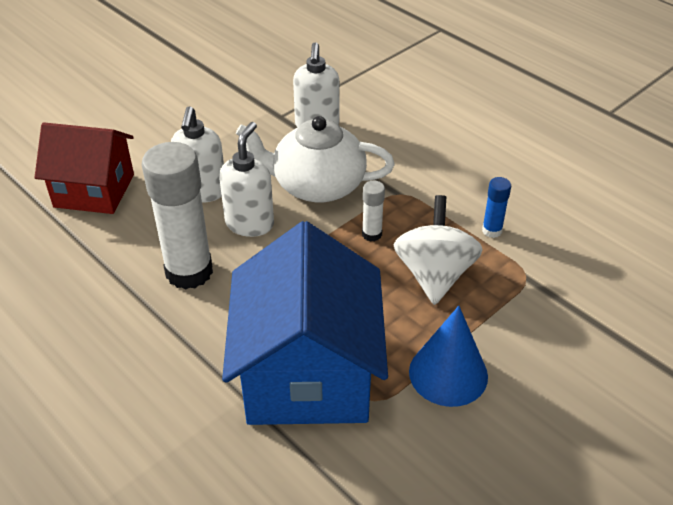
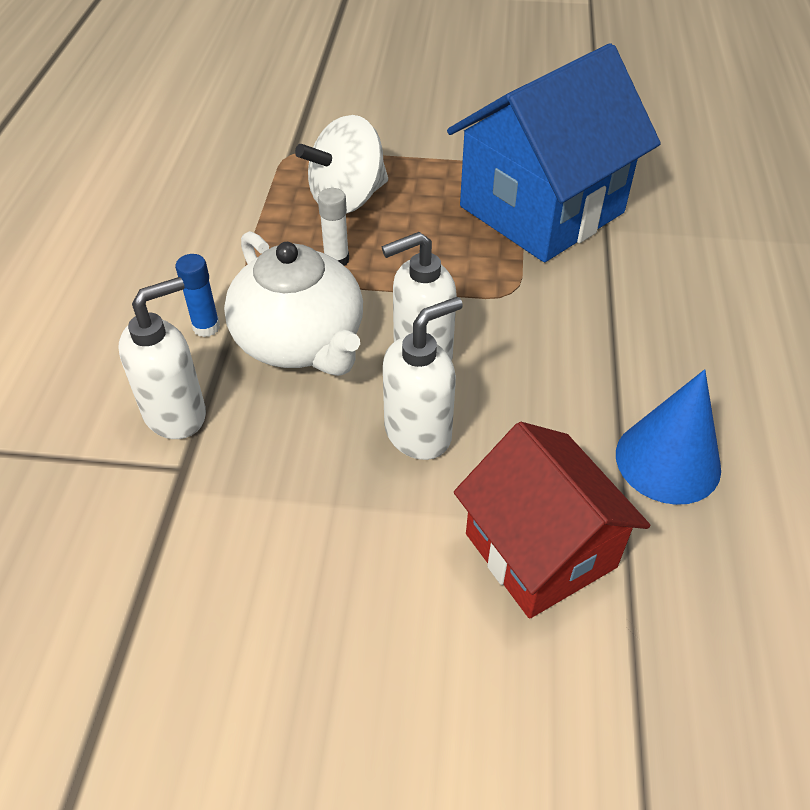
camera: 130 degrees left, 5 degrees up
white glue stick [142,142,213,289] -> none
blue cone [409,306,488,407] -> blue cone moved to [616,369,721,505]
blue glue stick [482,177,511,238] -> blue glue stick moved to [175,254,220,337]

